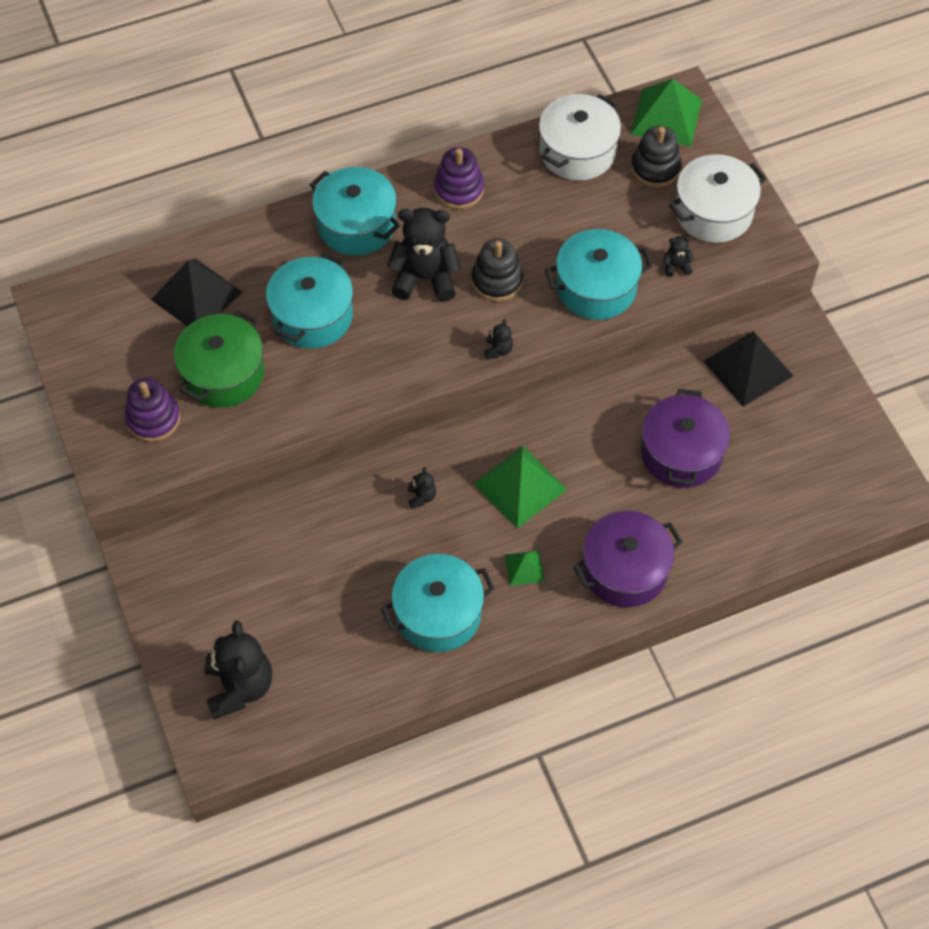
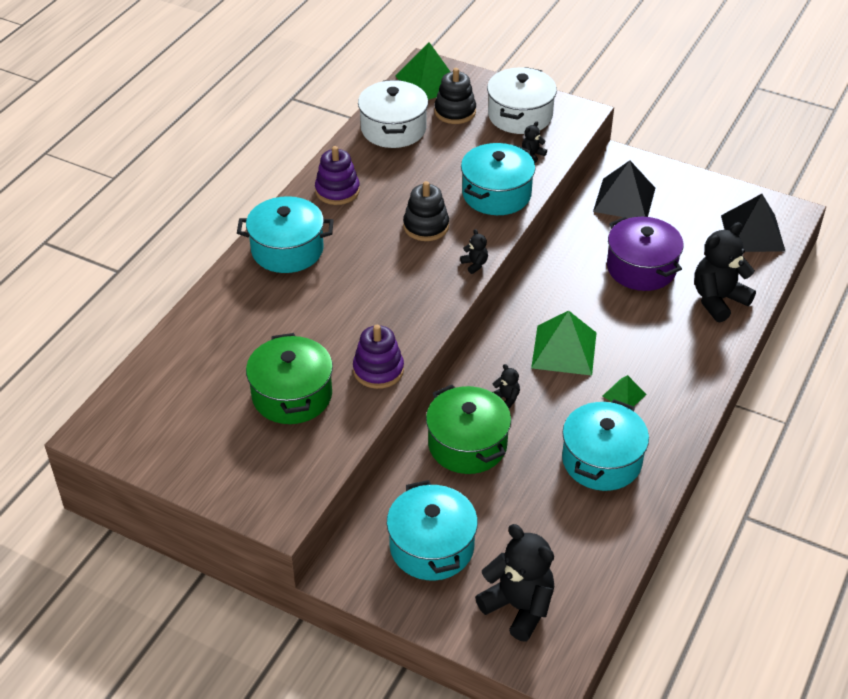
camera: 40 degrees left, 15 degrees down
purple stacking toy [125,378,180,442] -> purple stacking toy moved to [353,325,404,389]
black pyramid [151,258,242,326] -> black pyramid moved to [721,194,785,252]
turquoise pot [266,253,353,349] -> turquoise pot moved to [387,480,478,580]
black teddy bear [387,207,461,301] -> black teddy bear moved to [694,222,756,323]
purple pot [573,511,683,607] -> none
none -> green pot [426,385,511,474]

